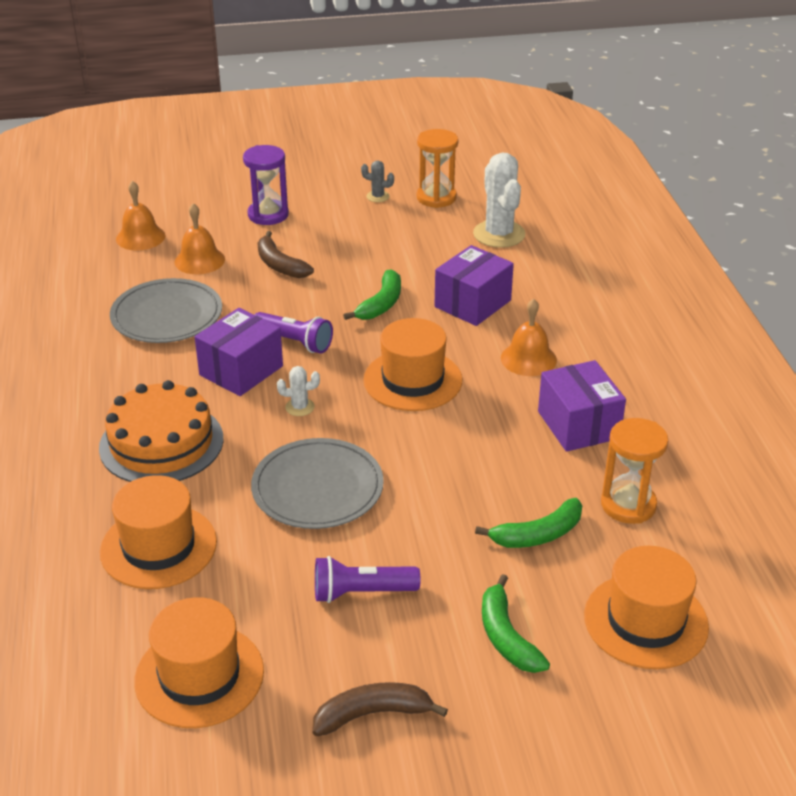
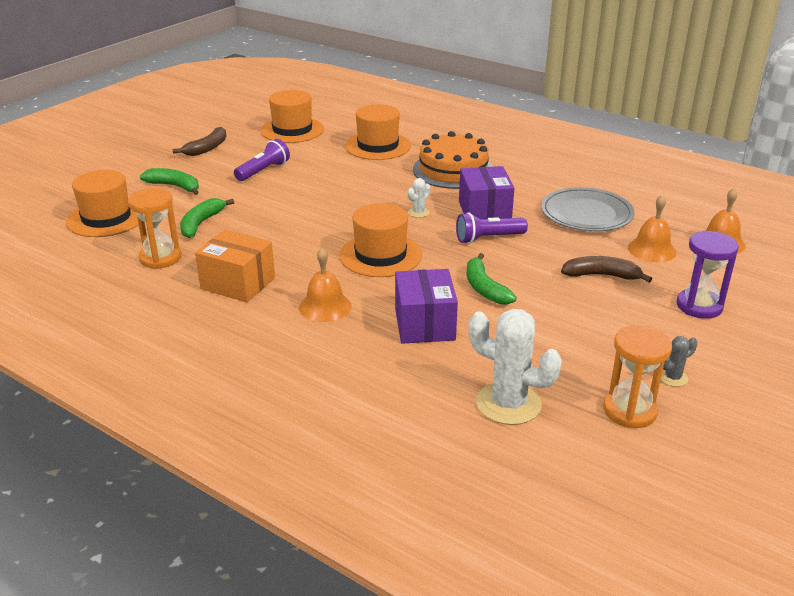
camera: 135 degrees right, 5 degrees down
grey plate [251,438,384,529] -> none
purple box [538,360,626,452] -> orange box [195,230,275,302]

